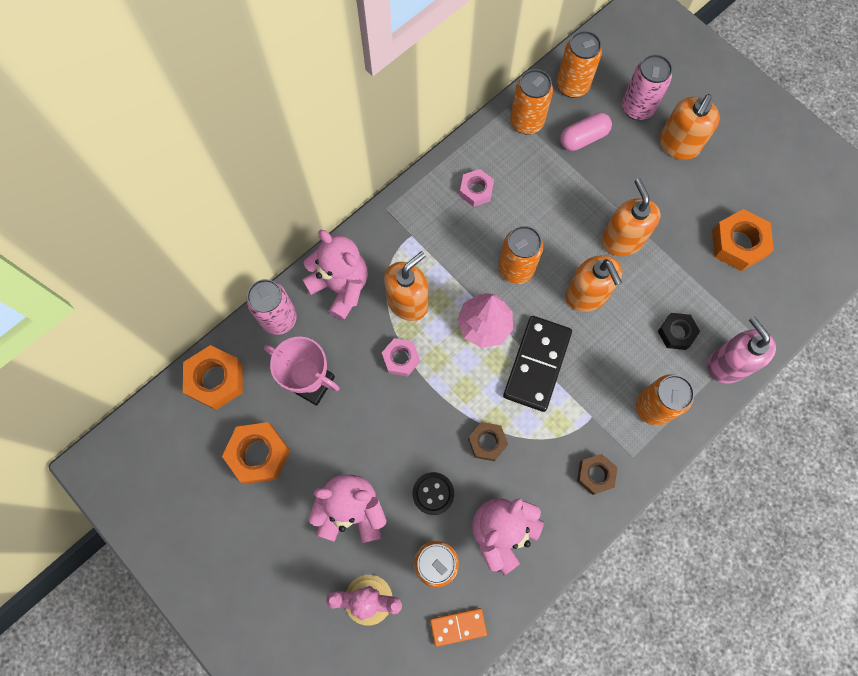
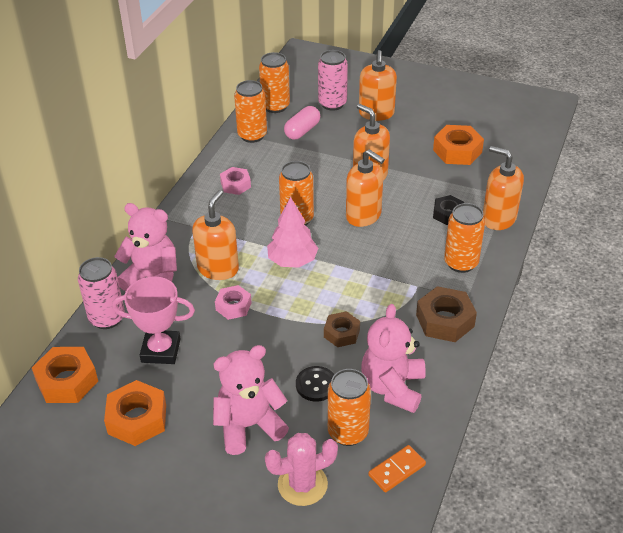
camera: 25 degrees left, 30 degrees down
black domino [503,316,572,412] -> none
brown nut [577,454,618,495] -> brown nut [416,286,477,342], size x1.58
pink soap dispenser [707,316,776,383] -> orange soap dispenser [483,146,524,230]

